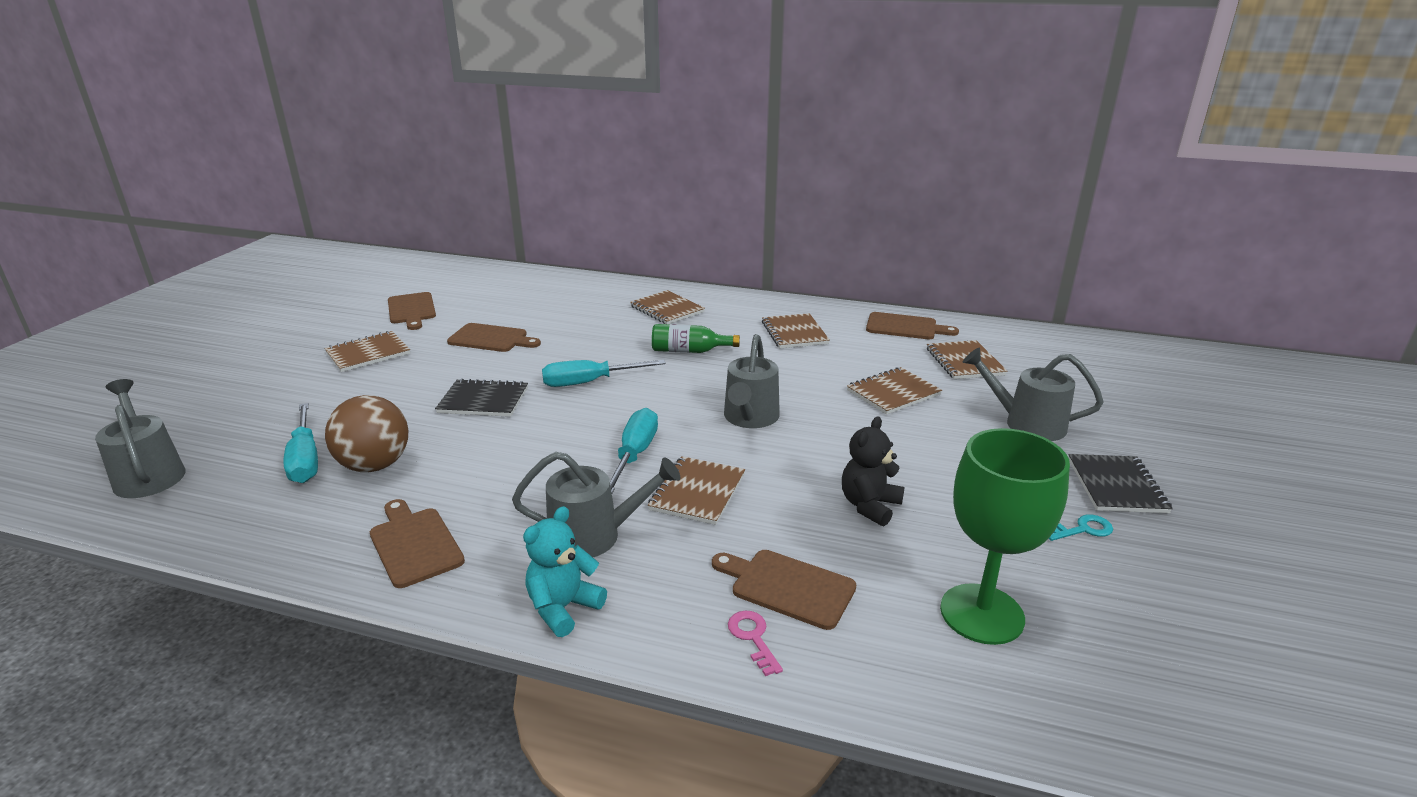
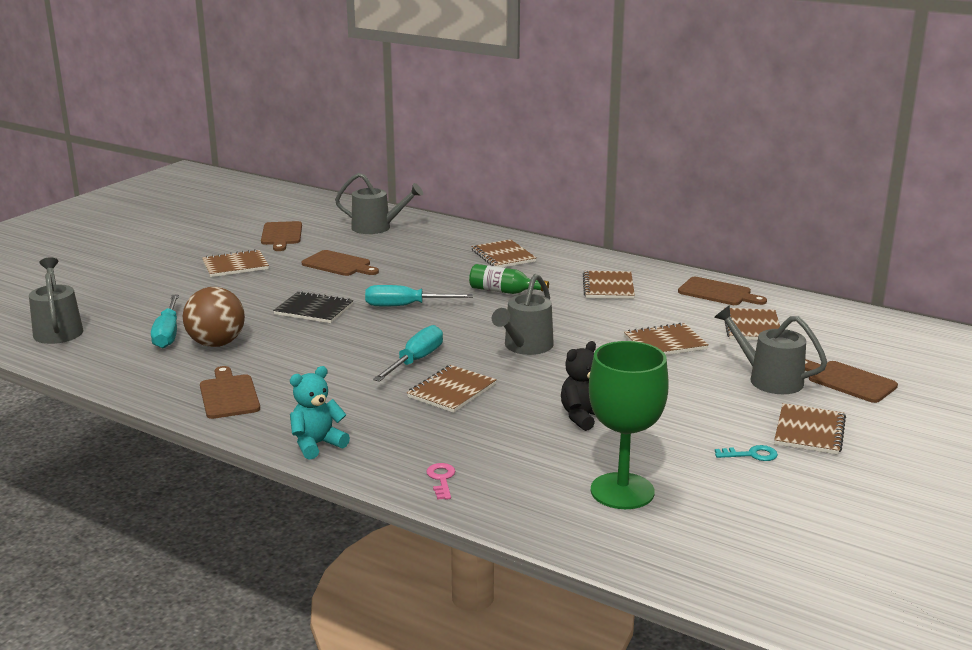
camera: 15 degrees right, 5 degrees down
grey watering can [512,452,681,557] -> grey watering can moved to [335,173,423,234]
brown cutting board [712,550,857,630] -> brown cutting board moved to [805,359,898,403]
black notebook [1068,454,1173,513] -> brown notebook [774,403,846,454]

